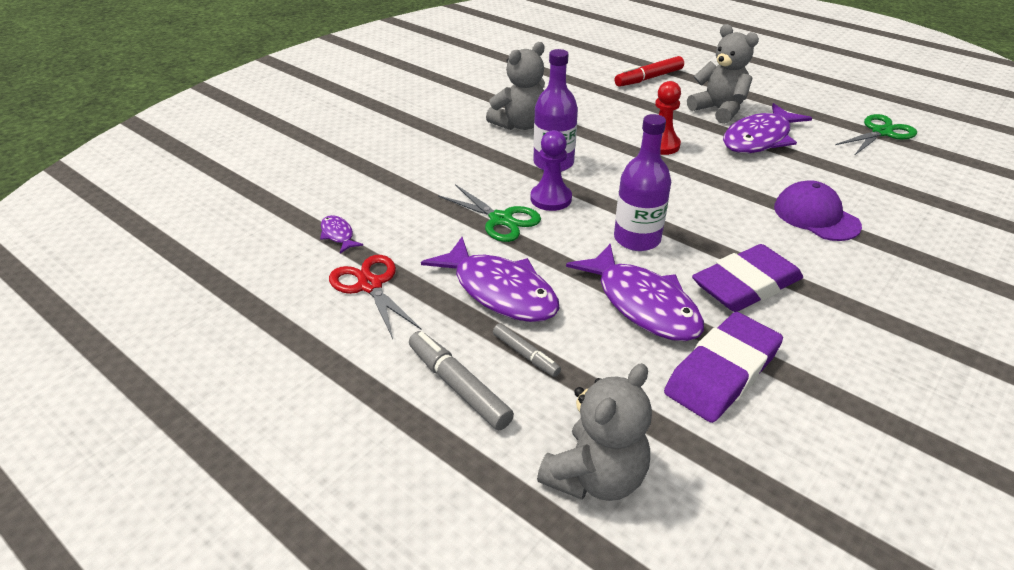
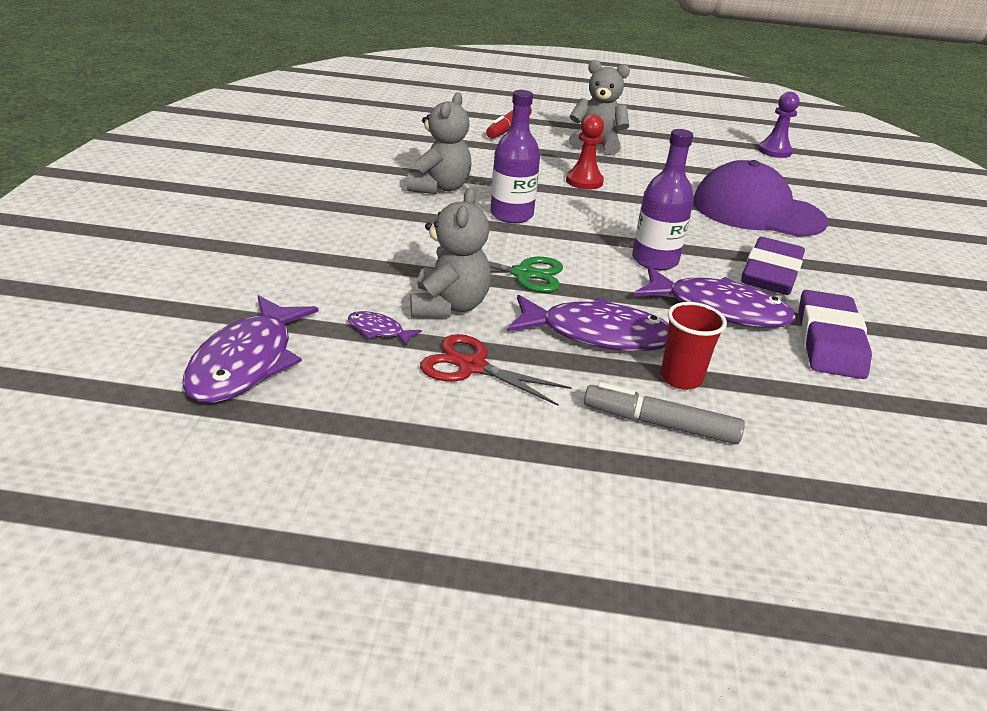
camera: 35 degrees left, 5 degrees down
grey marker [493,323,561,377] -> red cup [661,302,727,390]
purple pawn [531,130,572,211] -> purple pawn moved to [758,92,800,158]
grey teddy bear [537,363,652,501] -> grey teddy bear moved to [410,188,491,318]
purple fish [723,103,812,153] -> purple fish moved to [183,295,319,403]
purple cap [774,180,862,241] -> purple cap [693,160,828,237], size x1.66
green scissors [835,114,917,156] -> none

